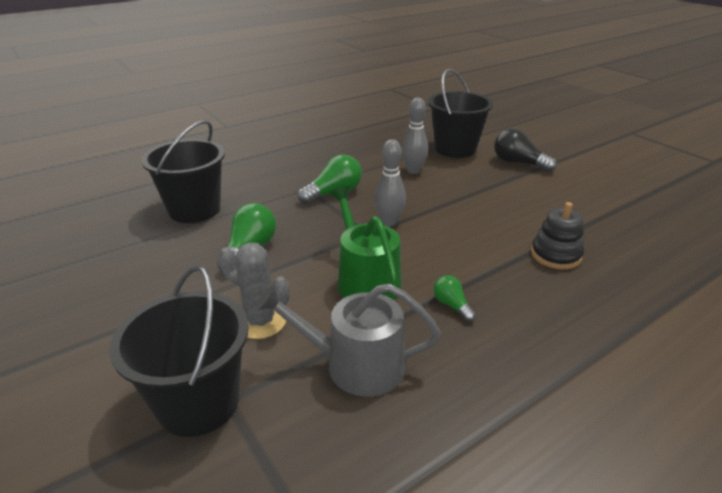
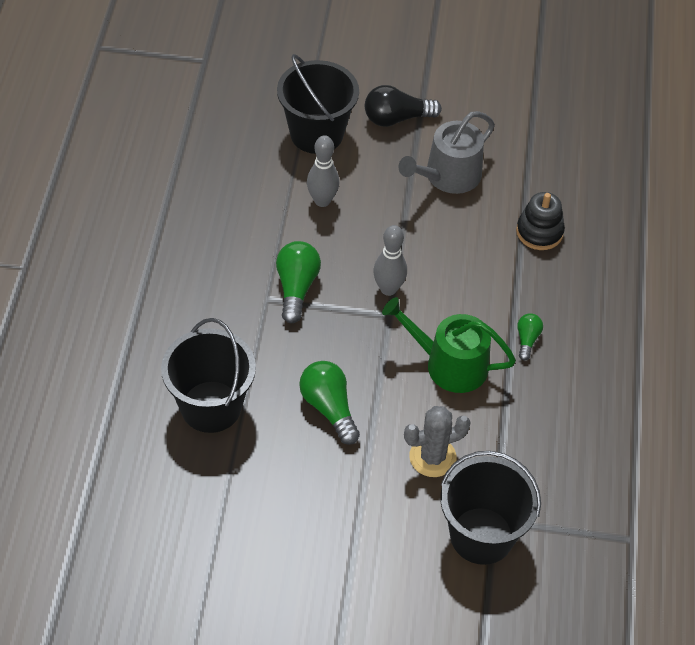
camera: 50 degrees left, 20 degrees up
grey watering can [256,284,441,397] -> grey watering can moved to [399,111,495,194]
green light bulb [433,275,476,322] -> green light bulb turned 90 degrees clockwise [517,313,543,360]

